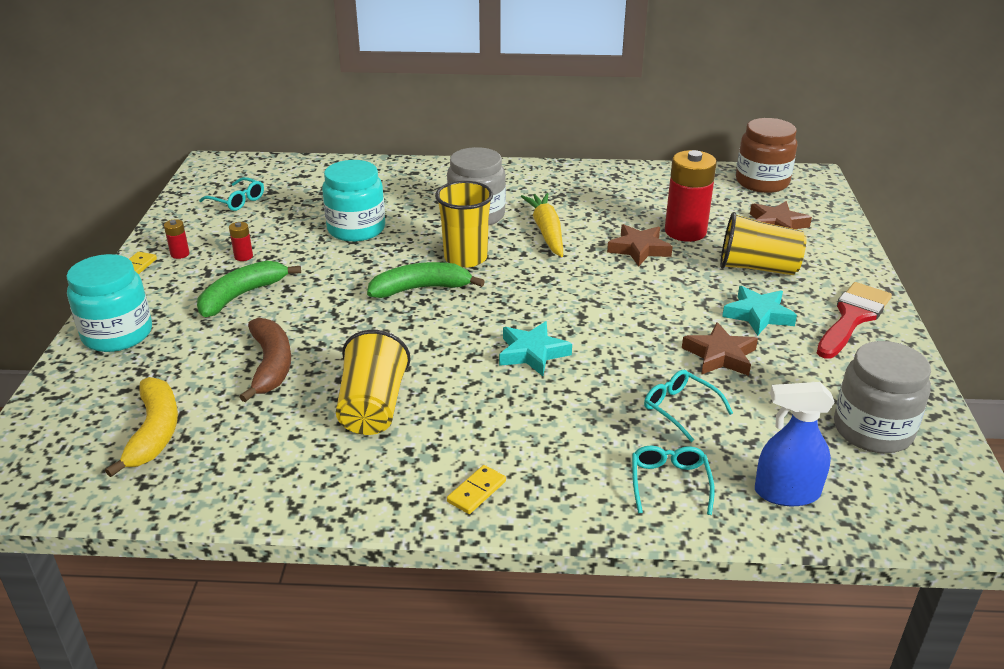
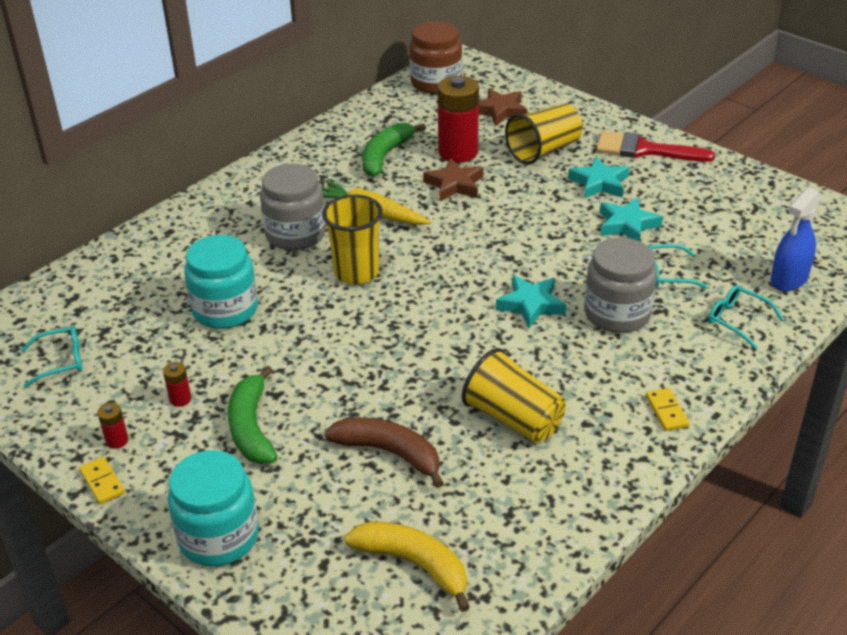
camera: 50 degrees left, 5 degrees up
green banana [367,262,485,298] -> green banana moved to [362,123,426,177]
brown star [682,322,758,376] -> turquoise star [600,197,663,241]
red brush [817,282,892,359] -> red brush turned 60 degrees counterclockwise [596,131,715,162]
grey jar [834,341,931,453] -> grey jar moved to [584,238,657,333]

